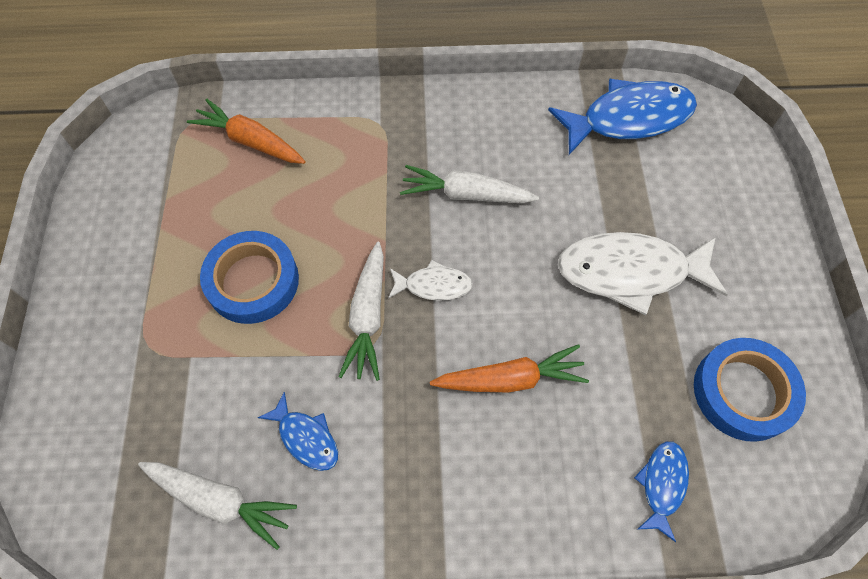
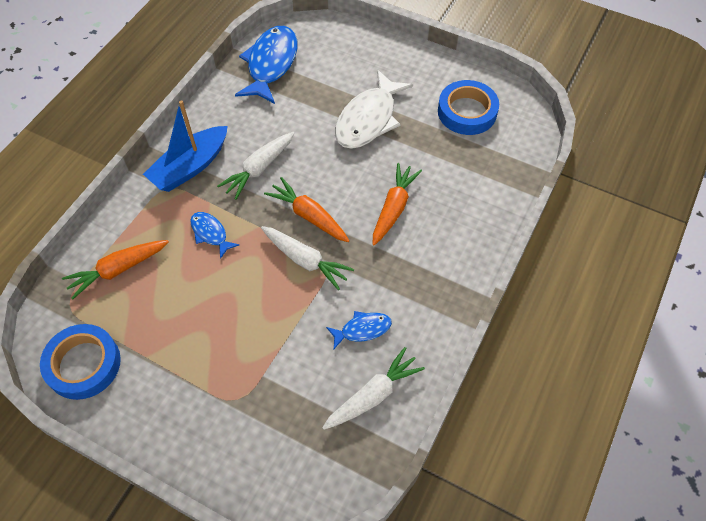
camera: 60 degrees left, 5 degrees down
blue tape [200,231,299,324] -> blue tape moved to [40,324,121,400]
white fish [388,260,473,301] -> orange carrot [264,177,350,242]
blue fish [634,441,689,542] -> blue fish moved to [190,212,239,259]
none -> blue boat [143,100,228,192]

